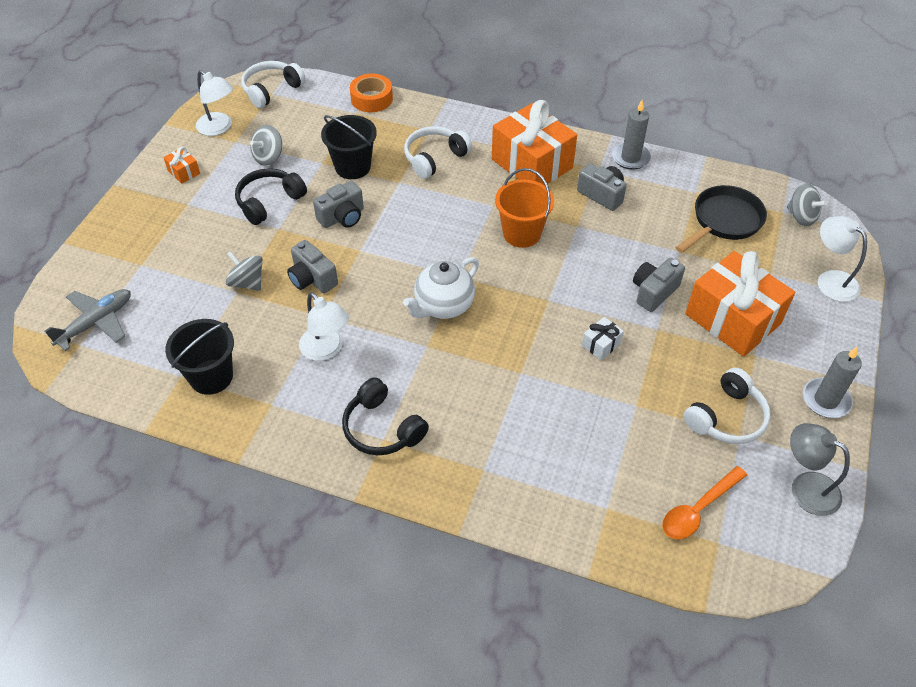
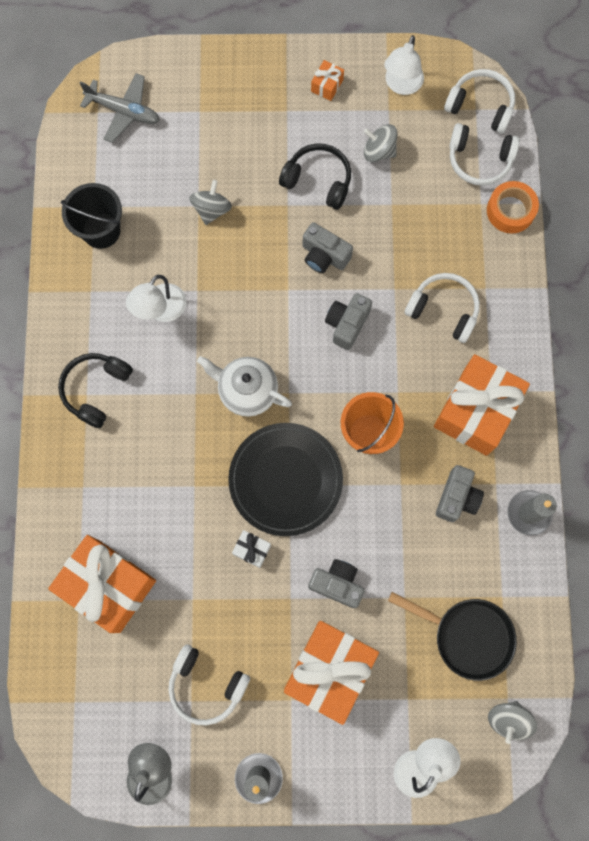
camera: 70 degrees right, 25 degrees up
grey camera [287,240,338,293] -> grey camera moved to [325,293,372,350]
black bucket [321,115,377,179] -> none
orange spoon [662,466,747,539] -> none
none -> orange gift [48,535,156,633]
none -> black plate [228,423,343,536]
none -> white headphones [449,123,520,186]

